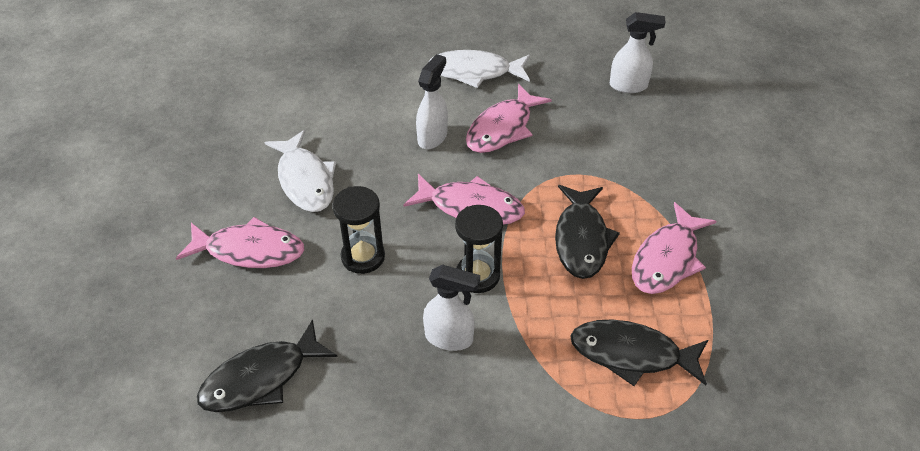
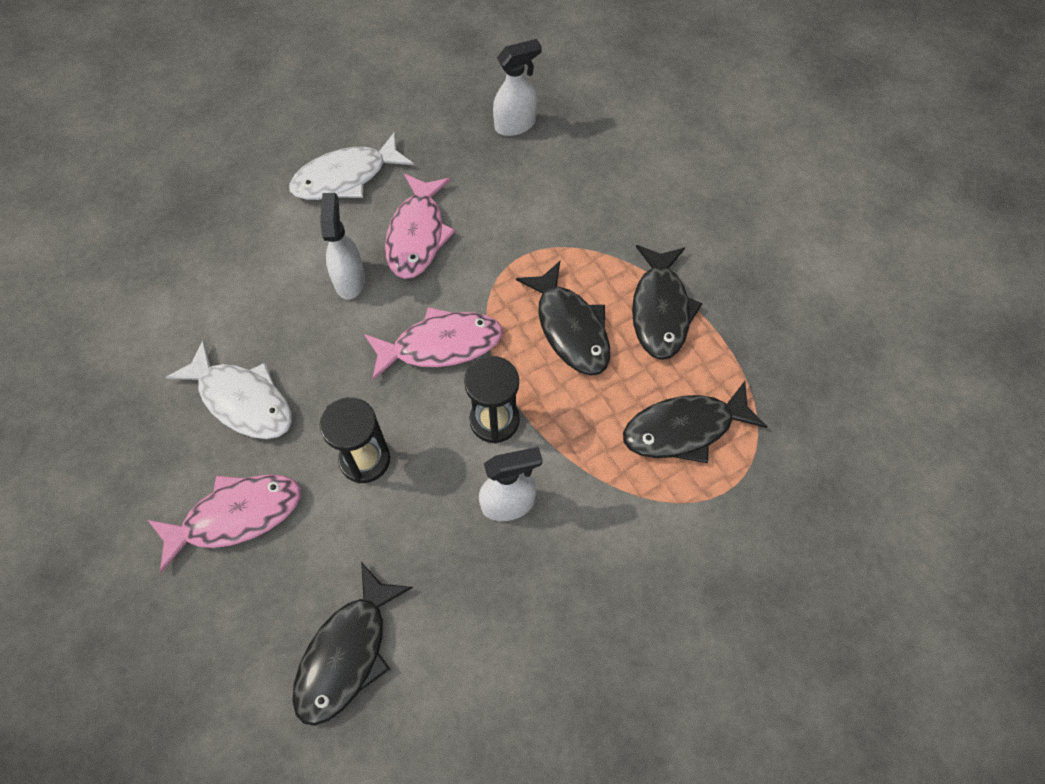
camera: 30 degrees left, 15 degrees up
pink fish [632,202,717,294] -> black fish [632,245,702,360]

